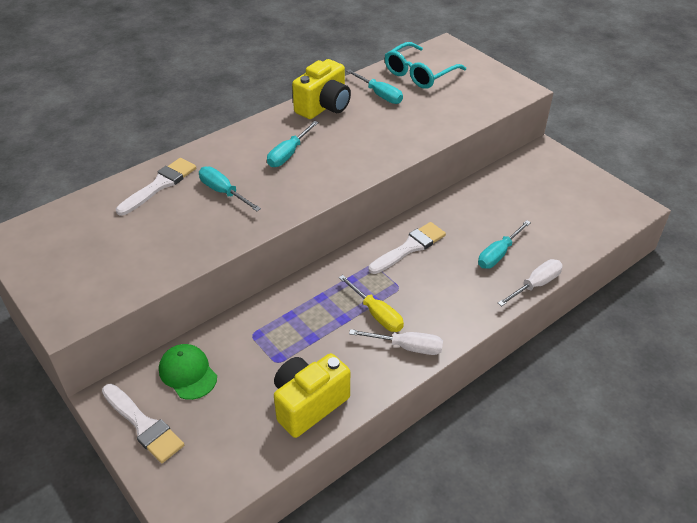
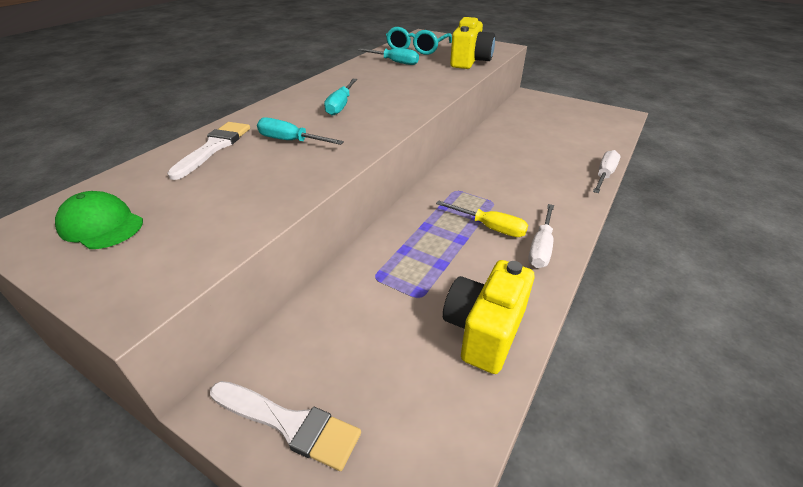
camera: 20 degrees left, 5 degrees down
green cap [159,344,217,400] -> green cap moved to [55,191,143,249]
yellow camera [292,59,351,119] -> yellow camera moved to [450,17,495,69]
white screwdriver [349,329,443,355] -> white screwdriver turned 120 degrees clockwise [528,204,554,268]
white brush [369,222,446,274] -> none
turquoise screwdriver [478,220,531,269] -> none

